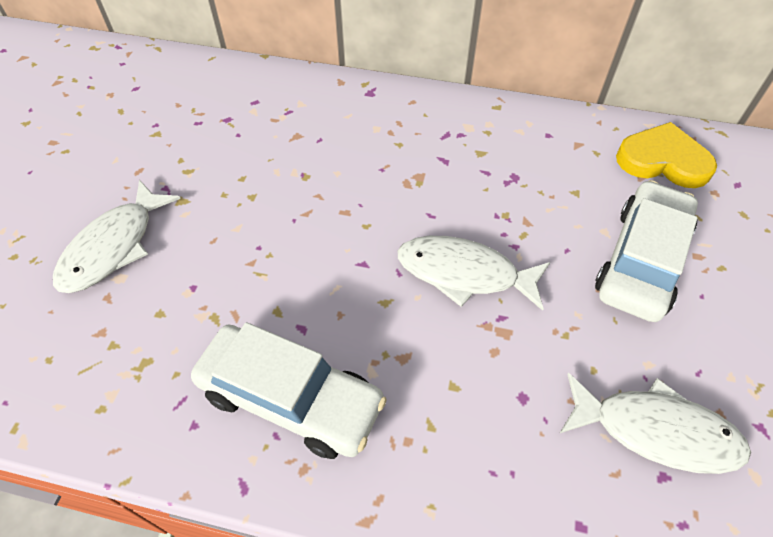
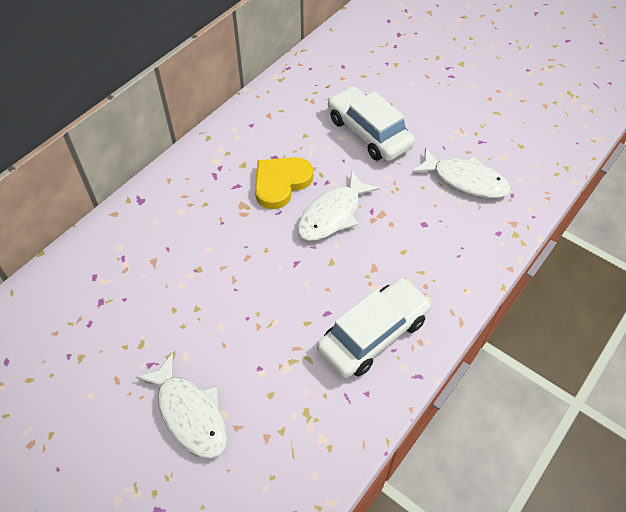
camera: 65 degrees left, 0 degrees up
white fish [560,373,751,474] -> white fish turned 75 degrees clockwise [412,148,511,198]
yellow heart [616,122,717,188] -> yellow heart moved to [255,157,313,209]

